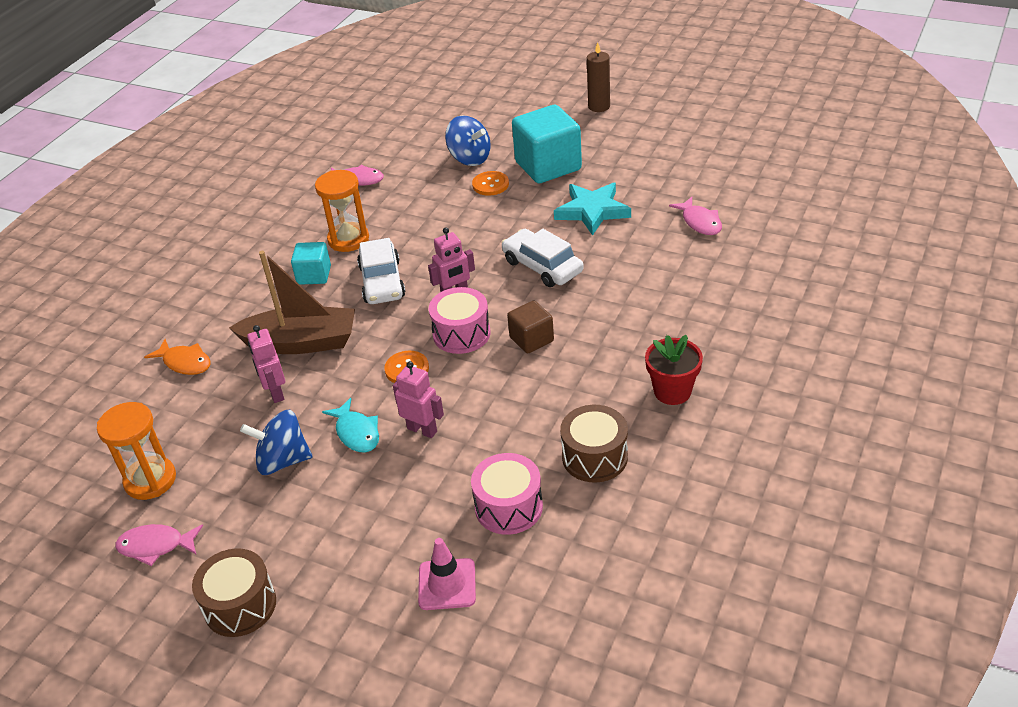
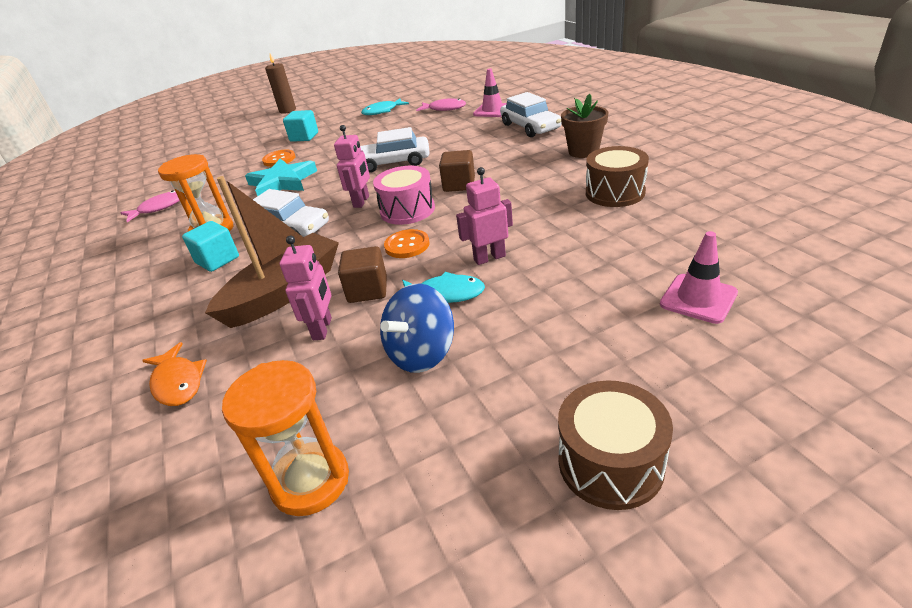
camera: 50 degrees left, 5 degrees down
pink fish [115,524,203,566] -> none
orange fish [144,339,211,375] -> orange fish turned 75 degrees clockwise [142,342,207,406]
pink robot [247,325,285,403] -> pink robot turned 105 degrees counterclockwise [280,236,332,340]
blue spinning top [445,115,491,166] -> none
pink drum [471,453,543,535] -> none
turquoise cube [512,105,582,183] -> turquoise cube [283,110,318,142], size x0.54
turquoise star [554,183,631,236] -> turquoise star moved to [245,159,317,196]
red flower pot [645,335,703,405] -> brown flower pot [561,94,608,158]
none -> brown cube [338,246,387,303]
none -> turquoise fish [361,98,409,115]
none -> pink traffic cone [473,68,507,117]
none -> white car [500,92,562,137]

